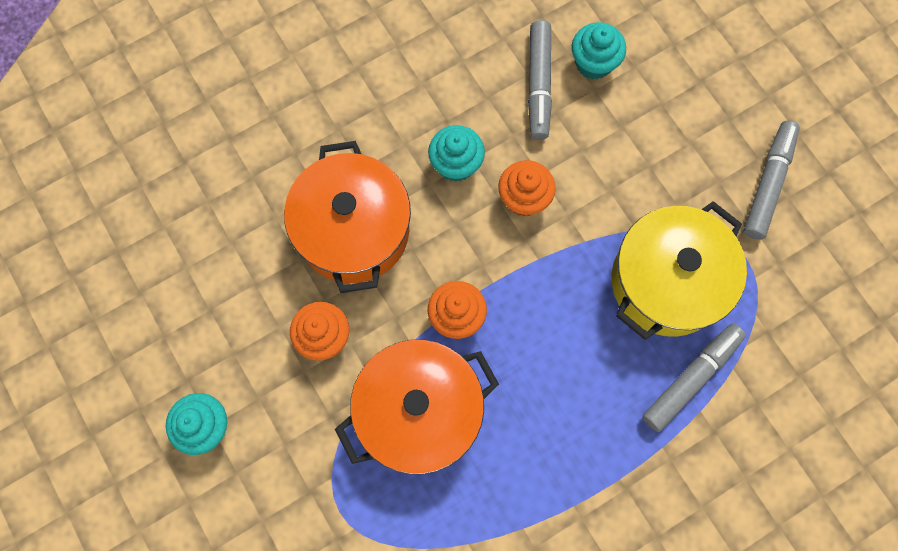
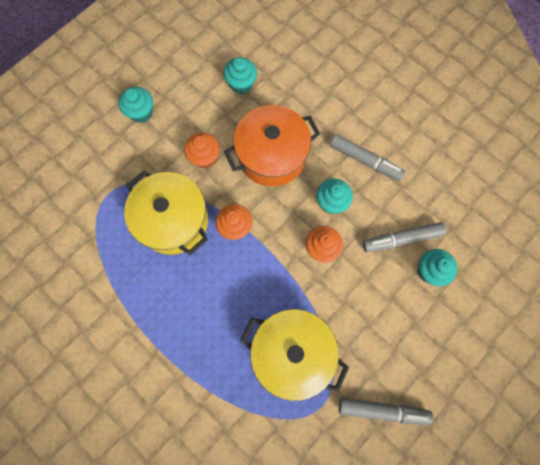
camera: 75 degrees right, 0 degrees up
orange pot [335,340,499,474] -> yellow pot [124,171,208,255]
grey marker [642,324,746,432] -> grey marker moved to [330,134,405,181]
none -> turquoise cupcake [223,57,257,94]

